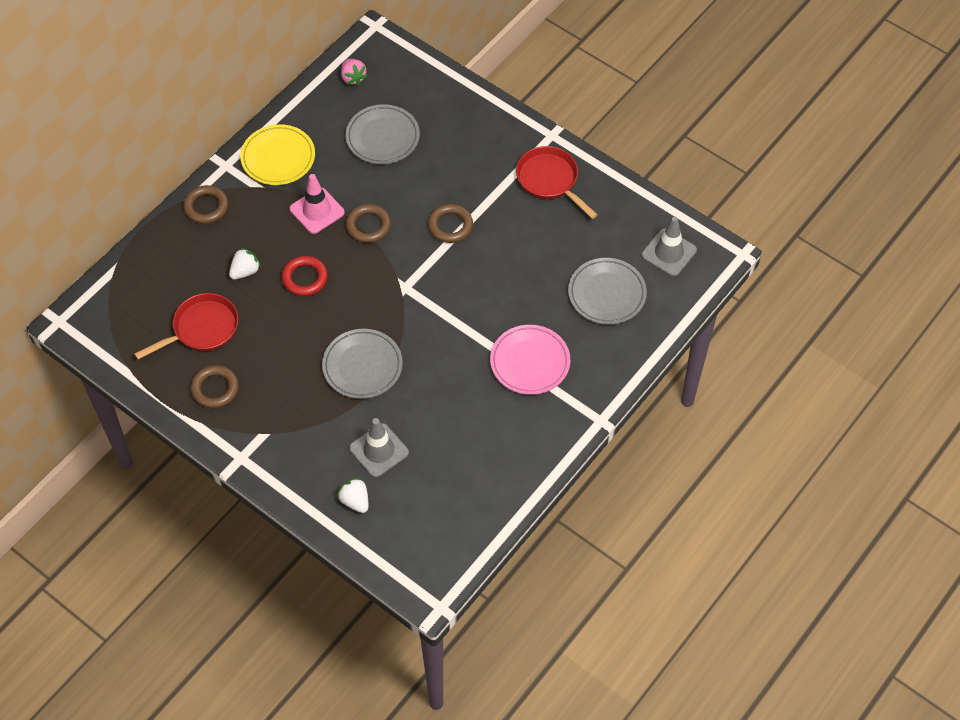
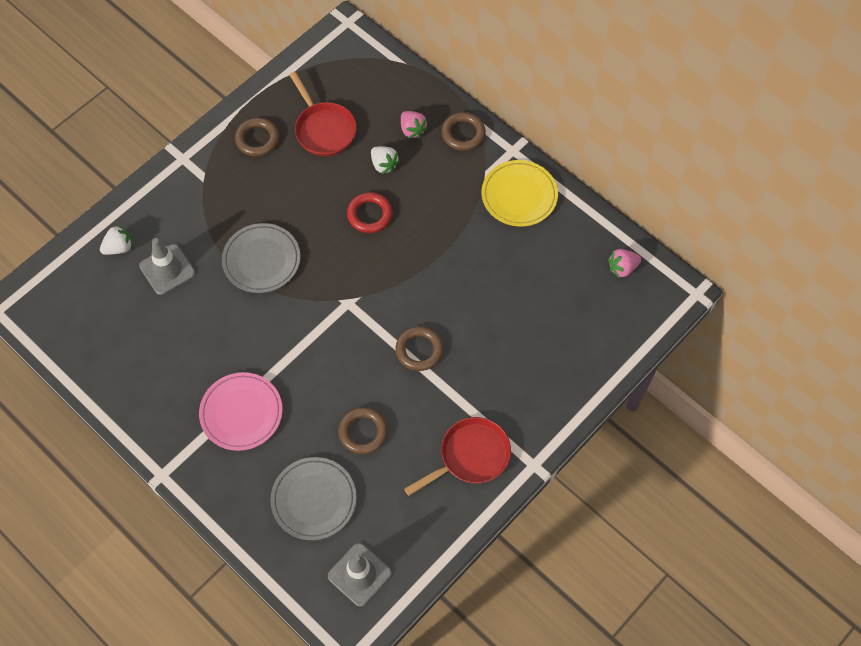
camera: 95 degrees right, 5 degrees up
pink traffic cone [290,174,345,234] -> none
grey plate [346,104,420,164] -> none
brown ring [346,204,391,243] -> brown ring moved to [338,407,388,454]
none -> pink strawberry [401,111,428,139]

